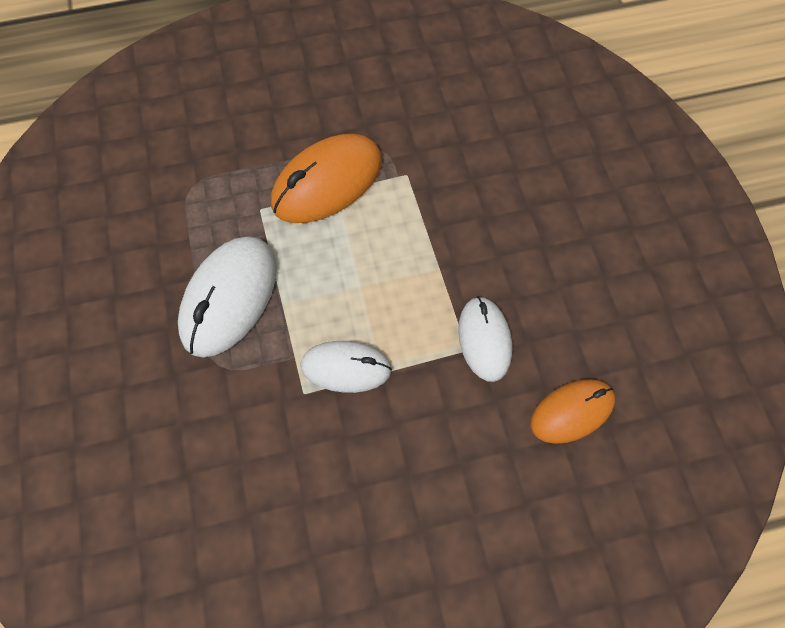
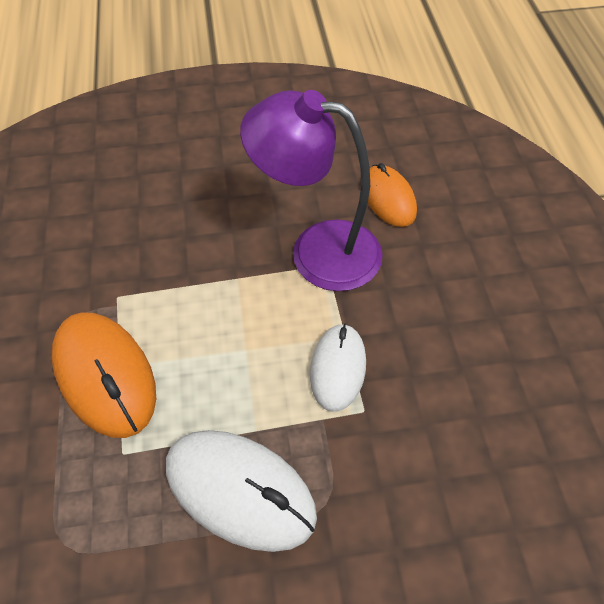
camera: 85 degrees left, 10 degrees down
white mouse [458,296,512,382] -> purple lamp [240,90,383,291]

